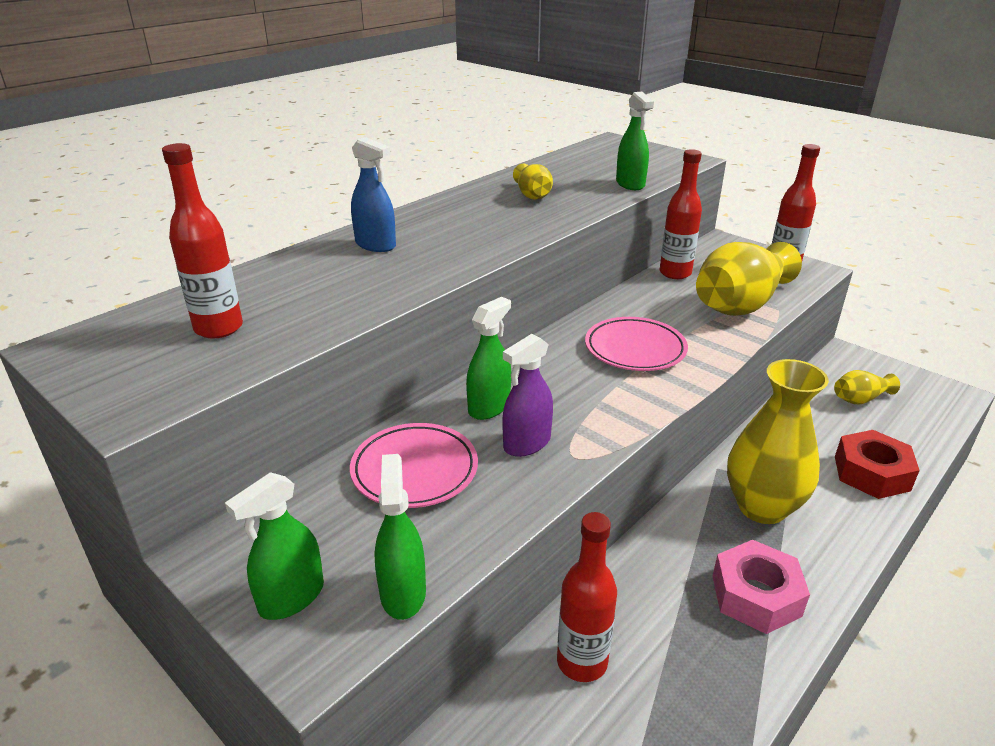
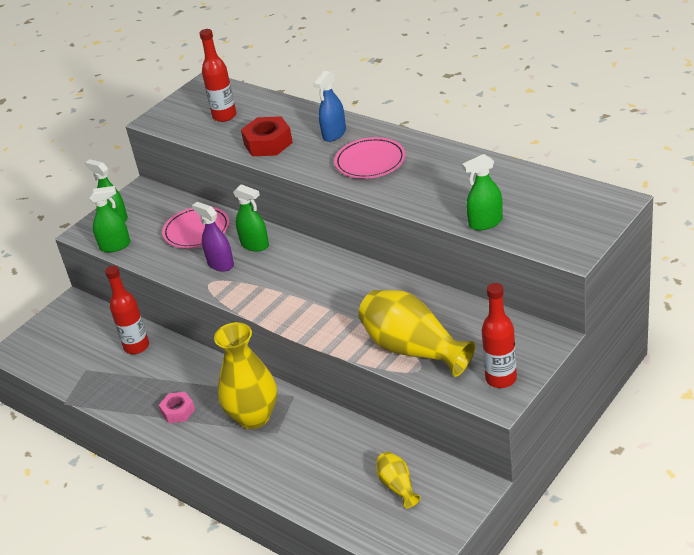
camera: 90 degrees right, 5 degrees up
yellow vase [513,164,553,200] -> none
pink plate [585,317,688,371] -> pink plate moved to [334,137,405,179]
red bottle [660,149,702,279] -> none
pink nut [712,540,810,634] -> pink nut [159,392,195,423], size x0.63
red nut [835,430,920,499] -> red nut moved to [241,116,293,156]

